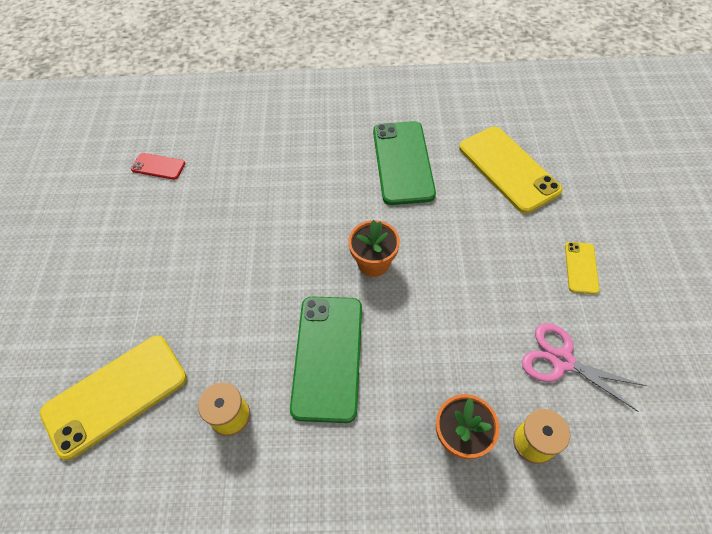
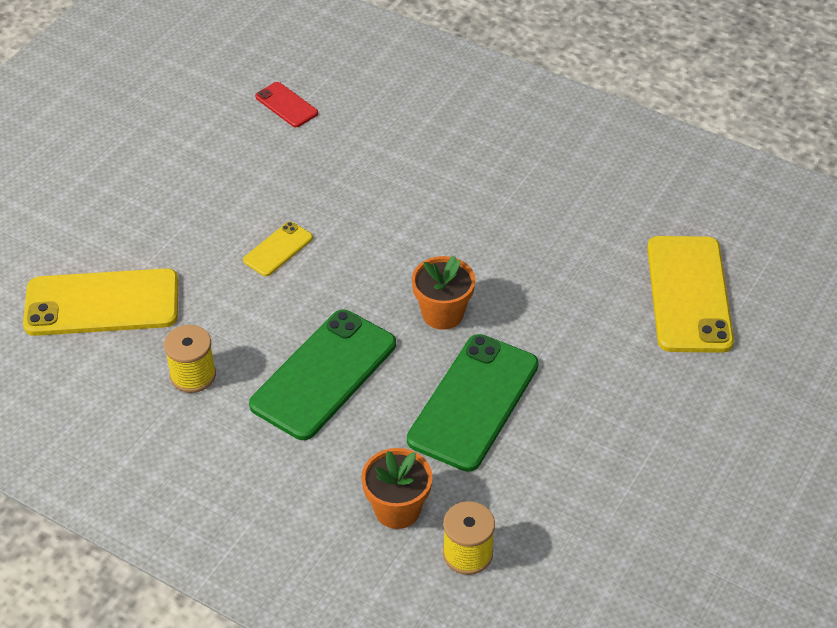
camera: 30 degrees right, 10 degrees down
green phone [373,121,436,205] -> green phone moved to [407,334,539,472]
pink scissors [522,323,647,412] -> none
yellow phone [565,242,600,295] -> yellow phone moved to [243,222,313,276]

